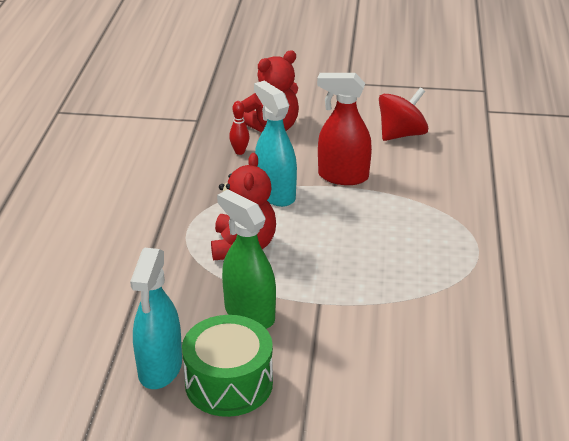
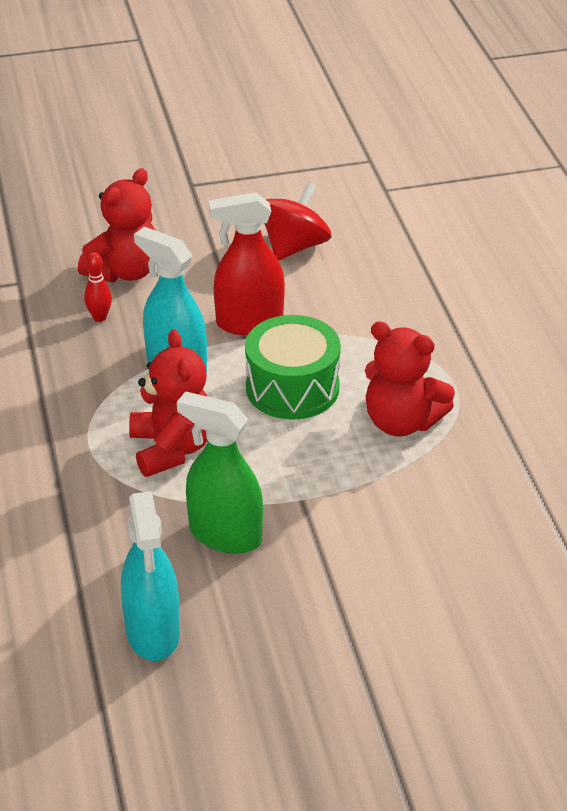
camera: 20 degrees left, 5 degrees up
green drum [182,315,273,417] -> green drum moved to [245,315,341,420]
none -> red teddy bear [365,321,455,436]

